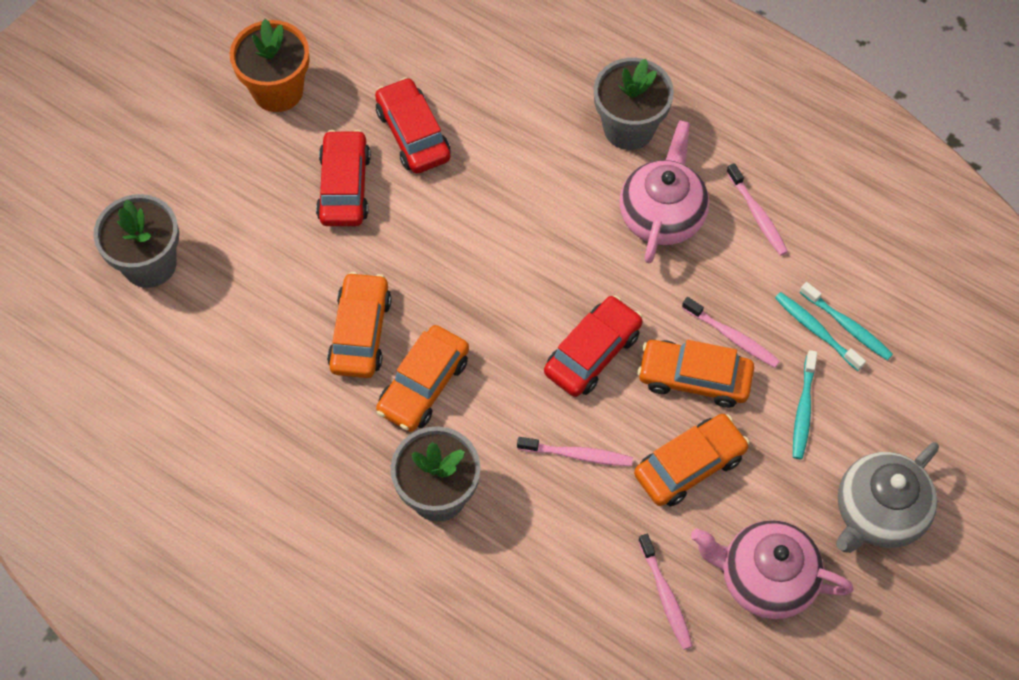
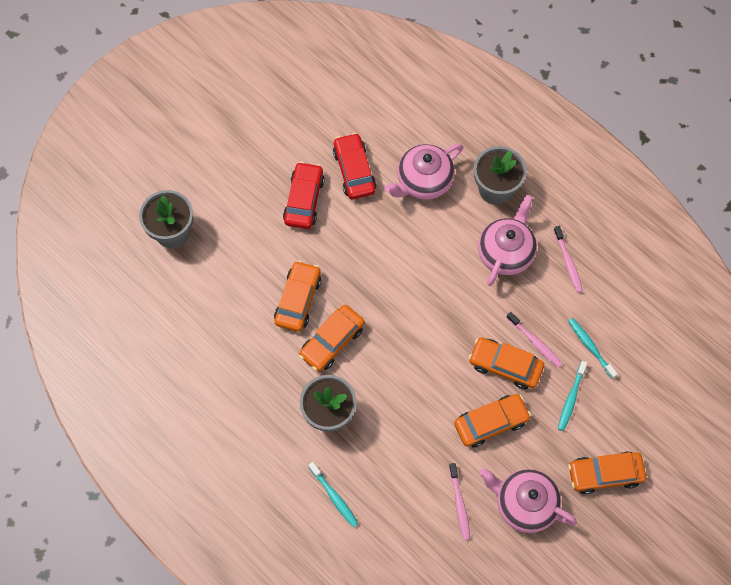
camera: 10 degrees right, 5 degrees up
orange flower pot [230,19,310,112] -> none
pink toothbrush [517,437,633,466] -> none
red car [544,296,643,397] -> none
turquoise toothbrush [800,282,893,360] -> turquoise toothbrush moved to [308,462,358,527]
grey teapot [836,442,939,553] -> orange car [568,451,646,494]
none -> pink teapot [385,143,463,200]

